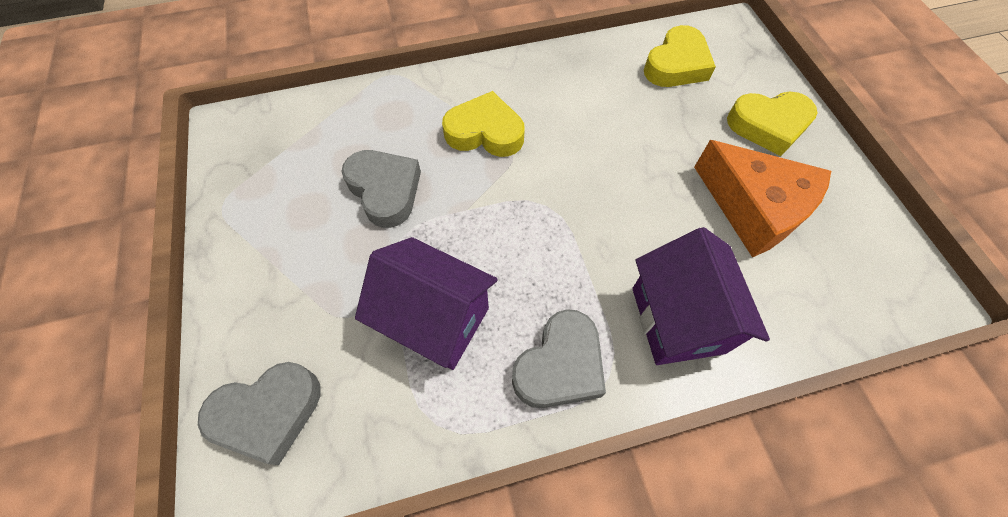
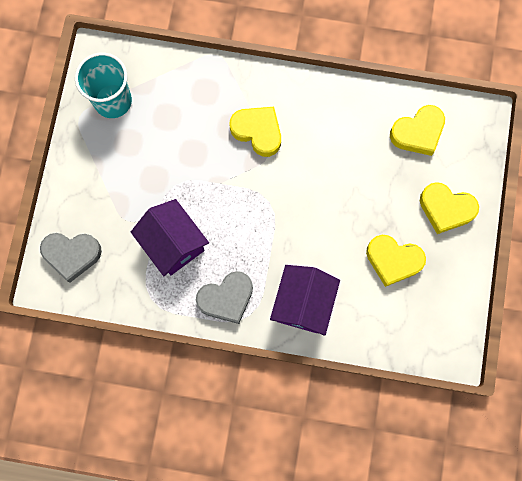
camera: 25 degrees right, 15 degrees up
grey heart [341,150,421,228] -> none
orange cheese [694,140,831,257] -> yellow heart [366,235,426,287]
none -> turquoise cup [75,52,132,118]

